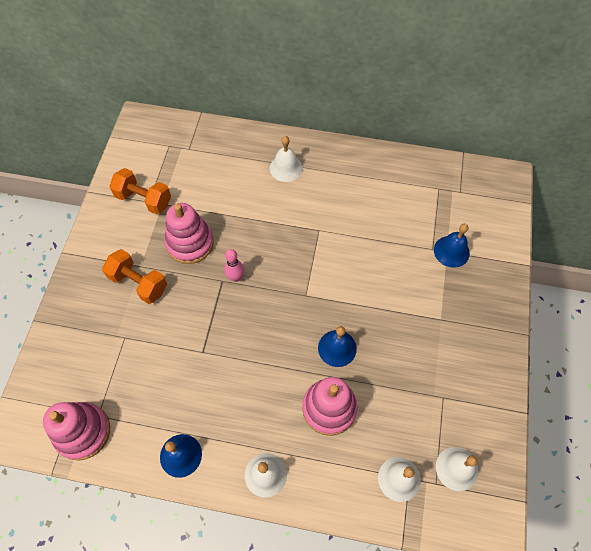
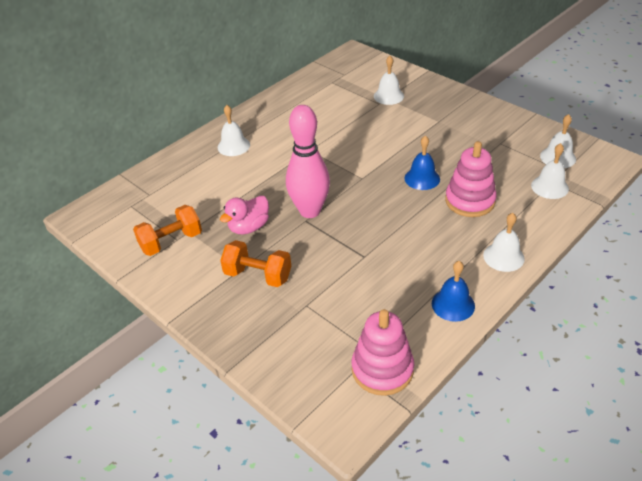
camera: 55 degrees left, 20 degrees down
orange dumbbell [102,249,167,304] -> orange dumbbell turned 45 degrees clockwise [220,240,291,287]
pink stacking toy [164,203,214,264] -> pink duck [220,195,269,235]
pink bowling pin [224,249,244,282] -> pink bowling pin [286,105,330,218], size x2.20
blue bell [434,224,470,268] -> white bell [374,56,404,105]

